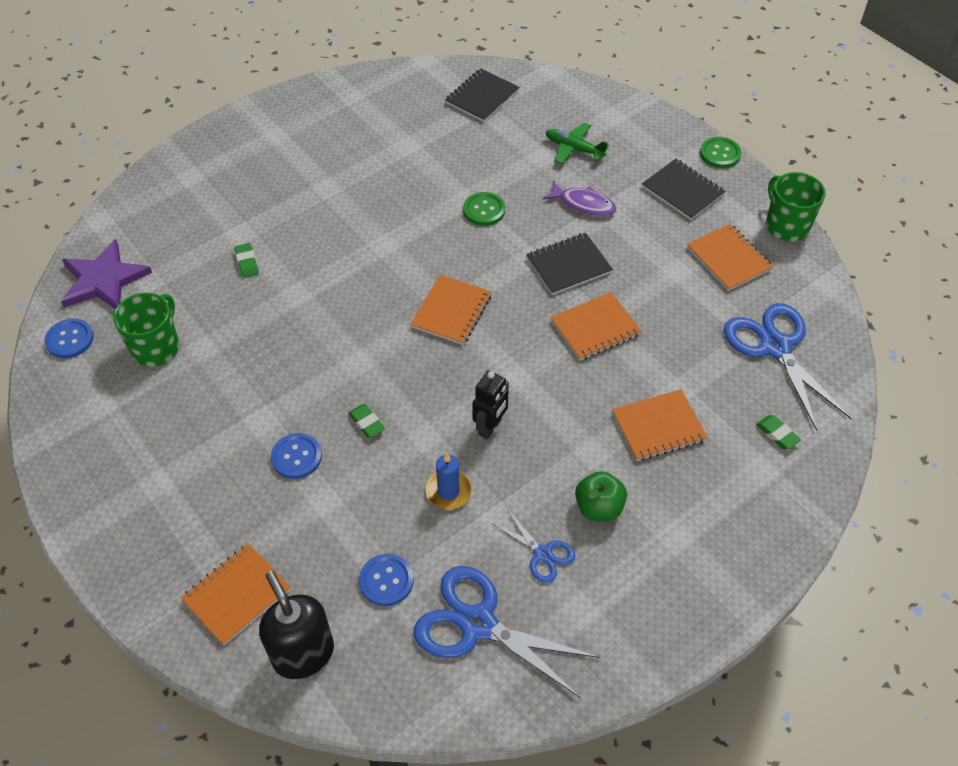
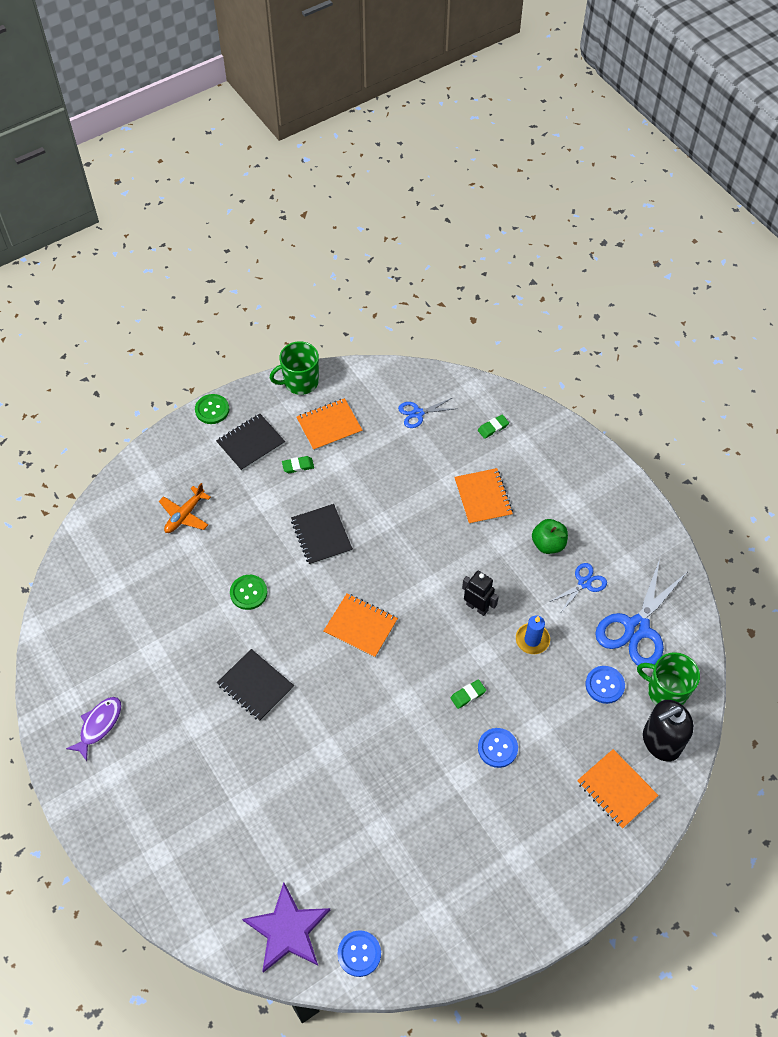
camera: 85 degrees left, 5 degrees up
green mug [113,293,179,367] -> green mug moved to [637,652,700,705]
green eraser [235,243,259,278] -> green eraser moved to [282,456,314,473]
black notebook [445,69,519,122] -> black notebook moved to [217,649,294,721]
purple fish [543,181,616,216] -> purple fish moved to [66,697,121,761]
green plane [546,122,609,165] -> orange plane [159,483,211,533]
orange notebook [551,292,642,361] -> none
blue scissors [724,303,851,431] -> blue scissors [398,398,455,428], size x0.52

